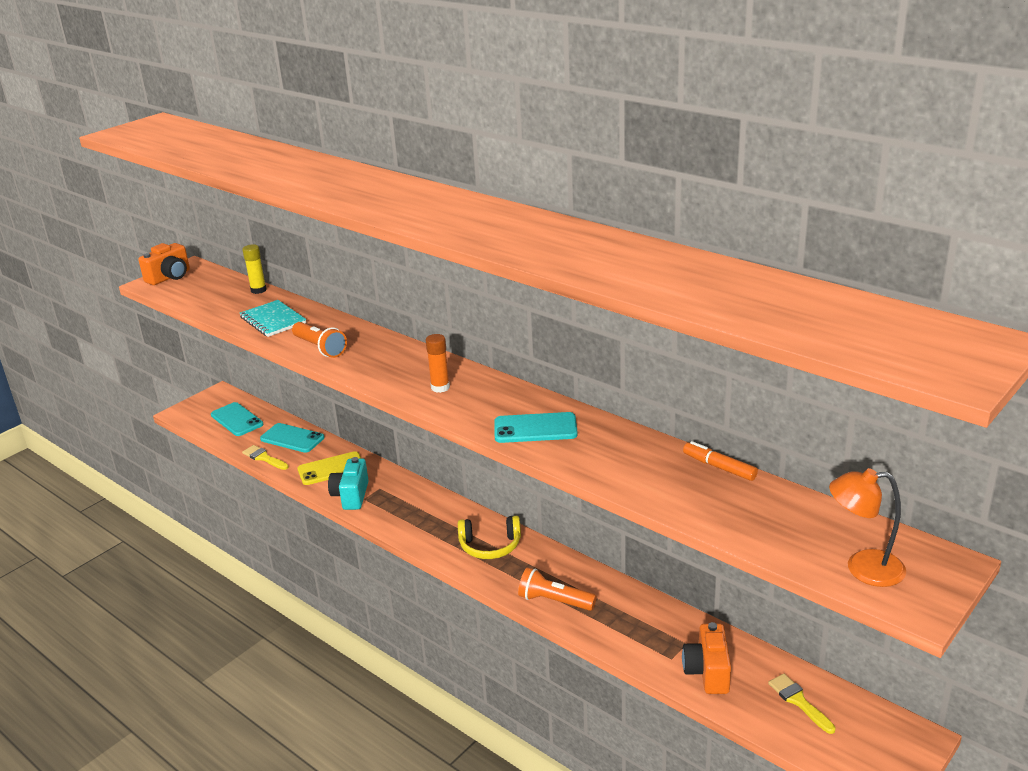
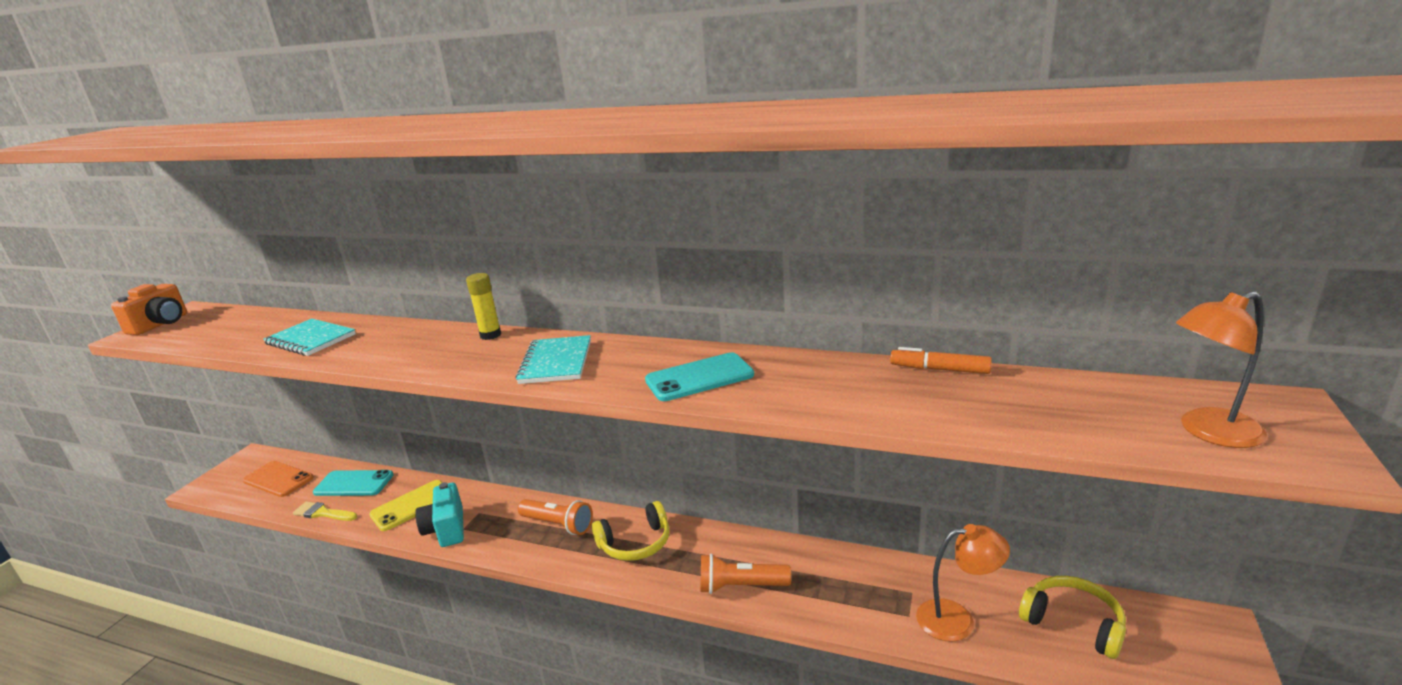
camera: 20 degrees left, 5 degrees down
turquoise phone [211,402,263,436] -> orange phone [243,461,314,497]
yellow glue stick [242,244,267,294] -> yellow glue stick moved to [466,273,501,340]
orange flashlight [292,322,347,358] -> orange flashlight moved to [518,499,593,535]
orange glue stick [426,334,450,393] -> turquoise notebook [515,335,591,384]
orange camera [682,622,731,694] -> orange lamp [916,524,1010,641]
yellow brush [768,674,836,734] -> yellow headphones [1019,576,1126,659]

